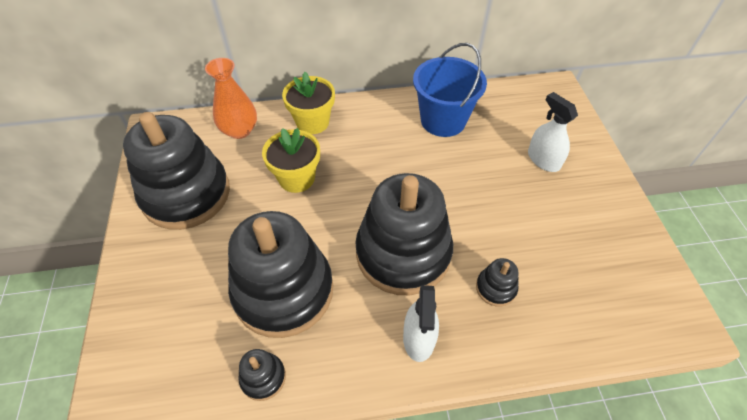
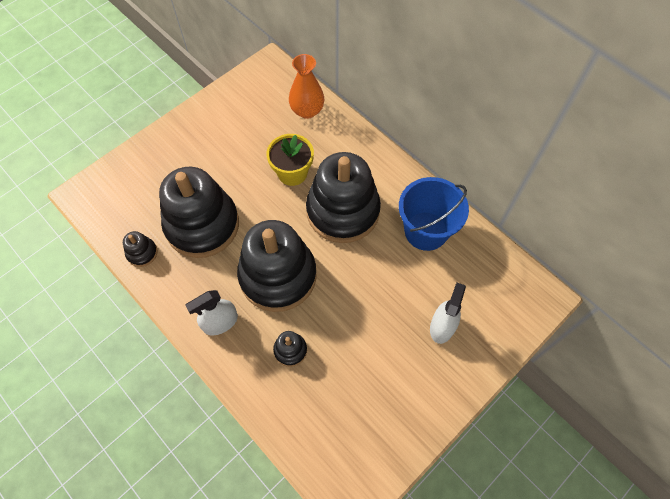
camera: 55 degrees right, 10 degrees up
black stacking toy [123,112,230,230] -> black stacking toy moved to [306,152,381,243]
yellow flower pot [282,72,335,134] -> none

